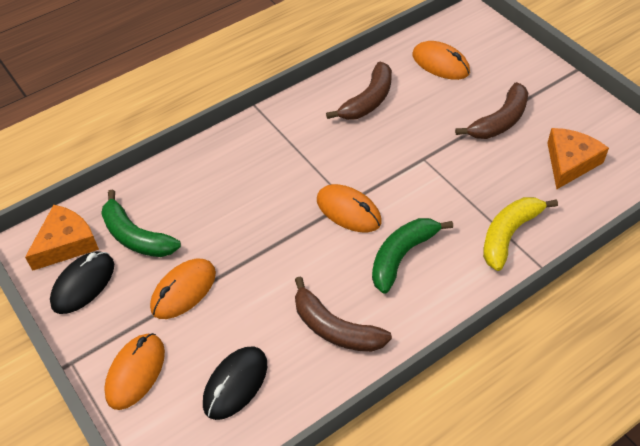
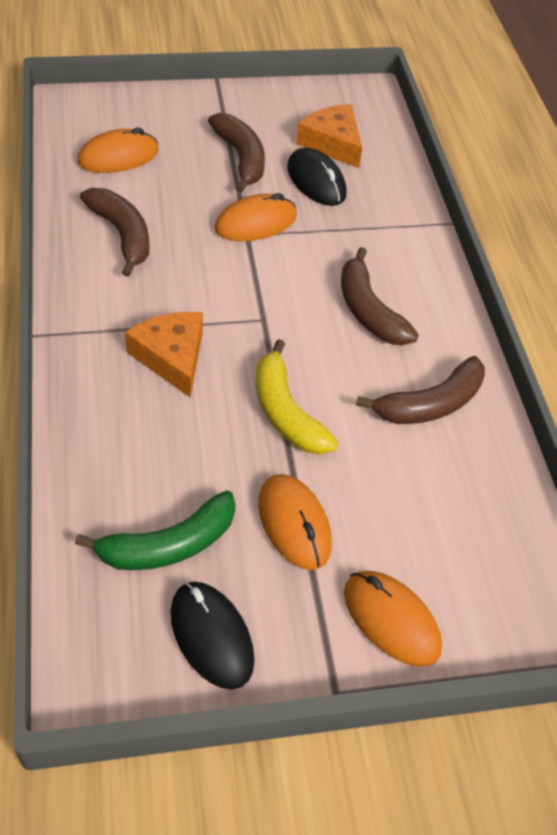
camera: 70 degrees left, 0 degrees up
orange cheese [25,205,99,271] -> orange cheese moved to [125,312,203,397]
black mouse [203,346,267,420] -> black mouse moved to [287,148,347,206]
orange mouse [317,184,382,232] -> orange mouse moved to [214,193,297,241]
green banana [372,218,453,294] -> brown banana [341,247,419,345]
yellow banana [483,197,558,271] -> yellow banana moved to [256,339,338,454]

